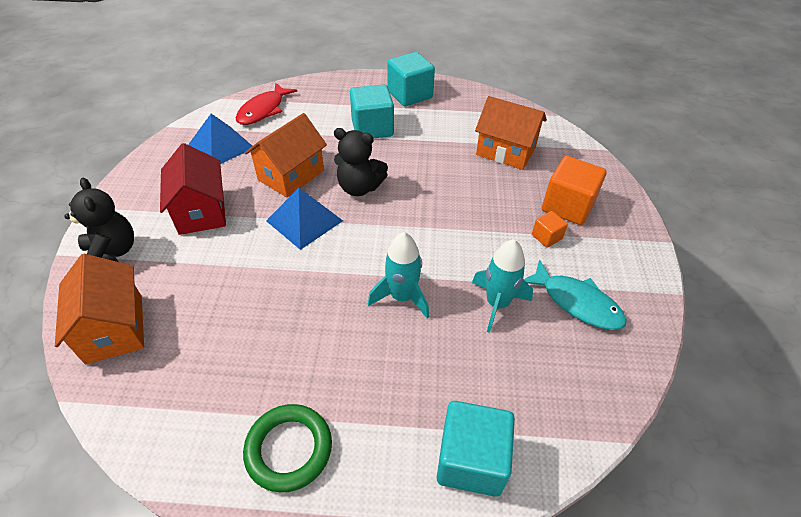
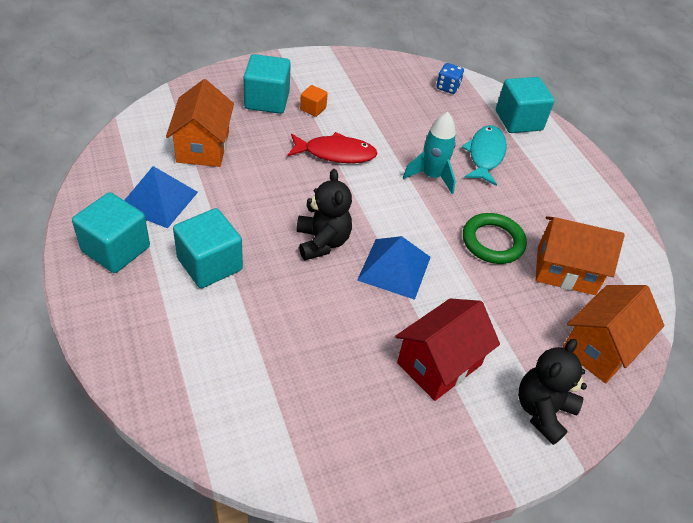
camera: 120 degrees left, 0 degrees up
blue pyramid [188,114,252,164] -> blue pyramid moved to [124,166,198,228]
red fish [236,83,298,125] -> red fish moved to [287,132,378,163]
green ring [243,404,332,492] -> green ring moved to [463,213,527,264]
orange house [245,113,327,198] -> orange house moved to [535,216,625,295]
turquoise rocket [472,239,533,333] -> none
turquoise fish [524,259,627,330] -> turquoise fish moved to [462,125,507,186]
orange cube [542,156,607,225] -> turquoise cube [244,54,291,114]
none -> blue dice [436,63,464,94]

